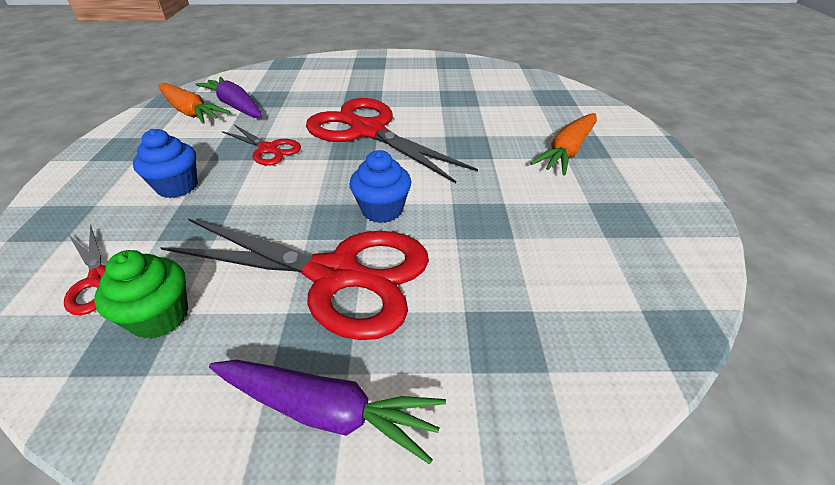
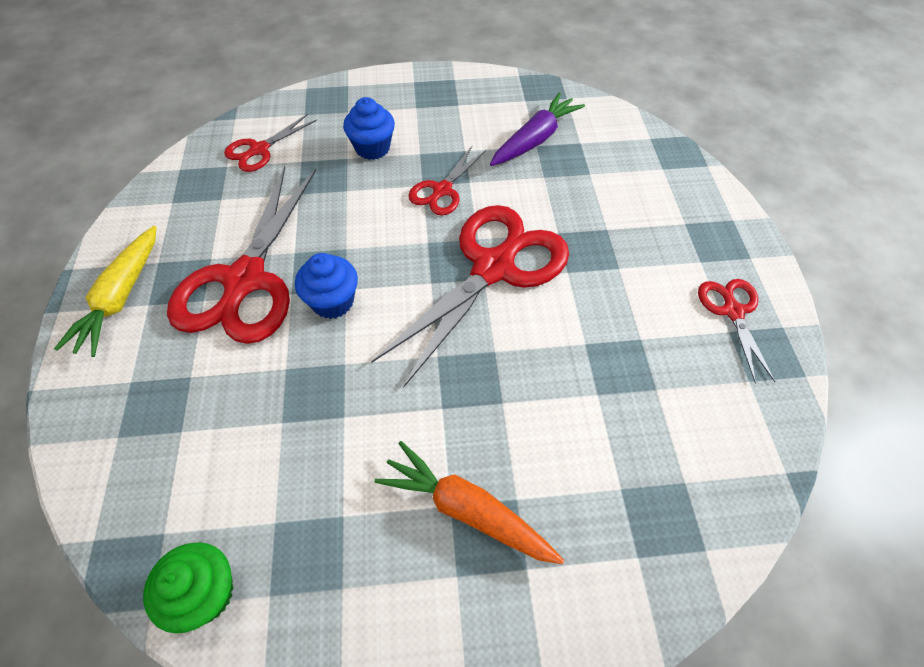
camera: 85 degrees right, 15 degrees up
green cupcake [94,250,188,339] -> green cupcake moved to [143,542,233,633]
orange carrot [158,83,230,124] -> none
purple carrot [209,360,446,465] -> yellow carrot [54,226,157,357]
none -> red scissors [698,279,775,383]

